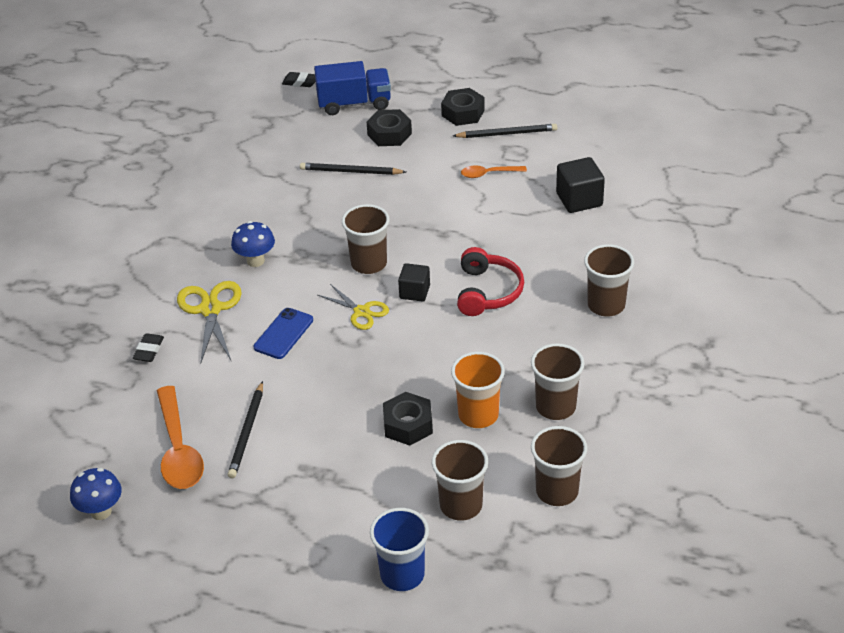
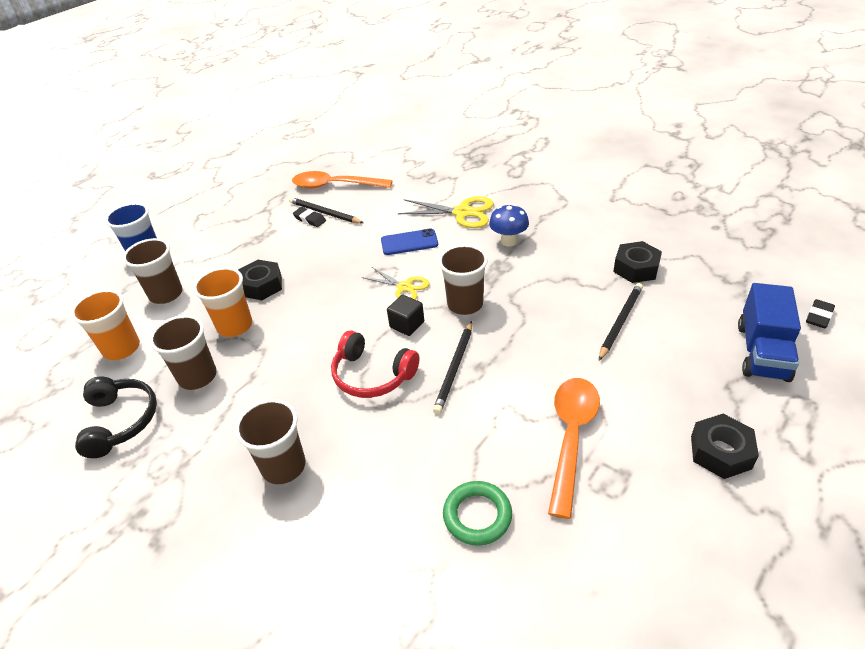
camera: 115 degrees right, 0 degrees up
blue mushroom [70,468,122,520] -> none
black eraser [133,333,164,362] -> black eraser moved to [293,207,326,227]
blue phone [254,308,313,359] -> blue phone turned 60 degrees counterclockwise [381,228,438,255]
yellow scissors [318,284,389,330] -> yellow scissors turned 120 degrees counterclockwise [362,267,429,300]
black nut [367,109,412,146] -> black nut moved to [613,241,662,283]
black pencil [453,124,557,138] -> black pencil moved to [433,321,472,414]
orange spoon [461,166,527,178] -> orange spoon [548,378,600,519], size x1.87
brown cup [531,426,587,506] -> orange cup [71,289,140,360]
black cube [556,157,605,213] -> green ring [443,481,512,546]
none -> black headphones [75,376,157,458]

